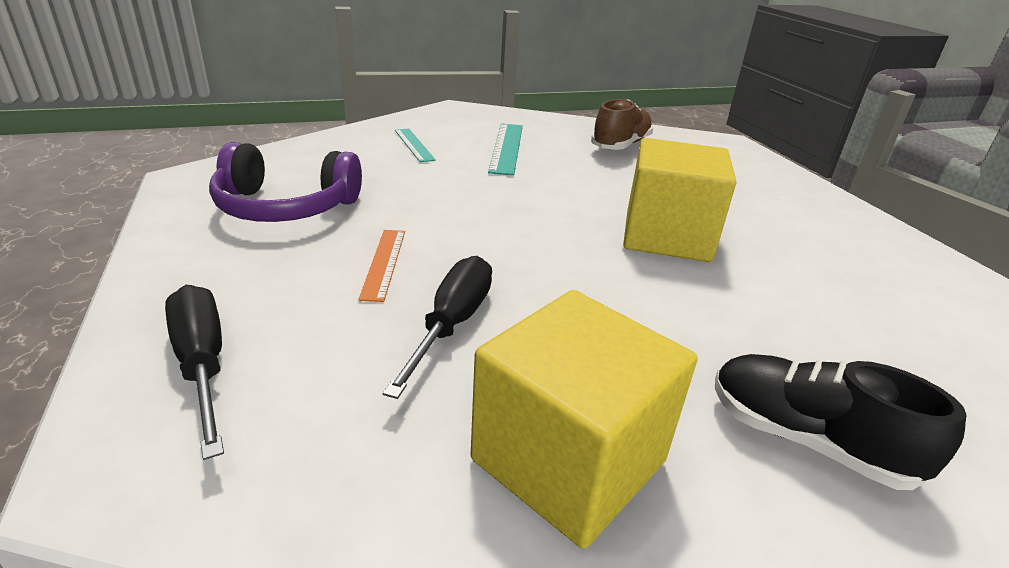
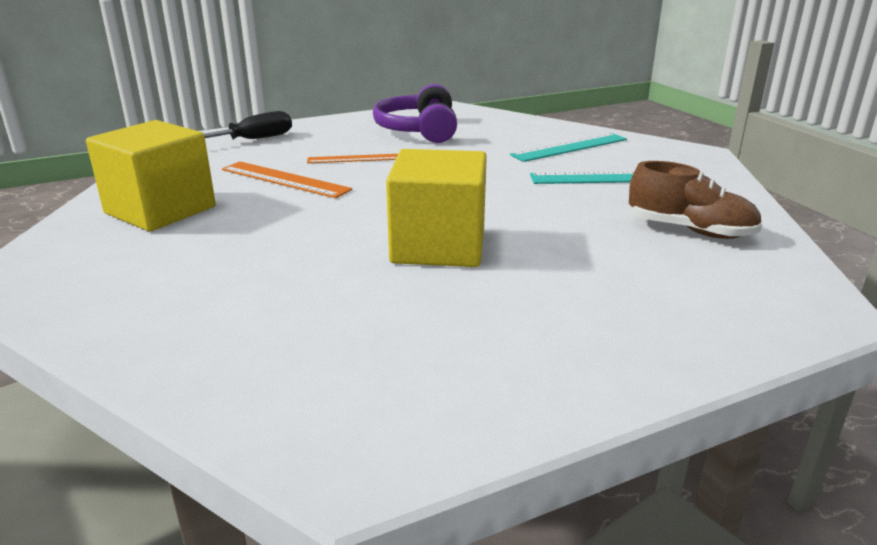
camera: 85 degrees right, 5 degrees down
black screwdriver [383,256,492,399] -> orange ruler [222,161,353,198]
turquoise ruler [395,129,436,162] -> turquoise ruler [510,133,627,162], size x1.54
black shoe [715,354,967,490] -> none

